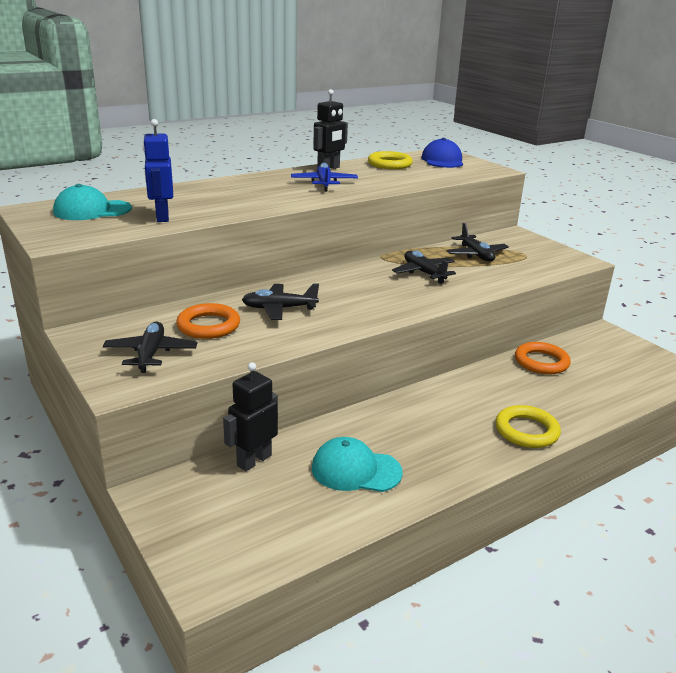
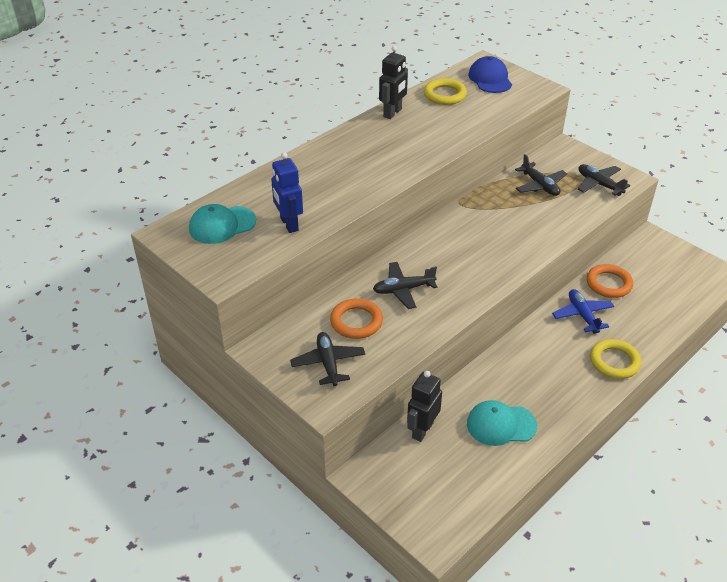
camera: 10 degrees left, 15 degrees up
blue plane [291,163,358,191] -> blue plane moved to [552,289,614,334]
black plane [392,251,456,284] -> black plane moved to [578,164,630,196]

